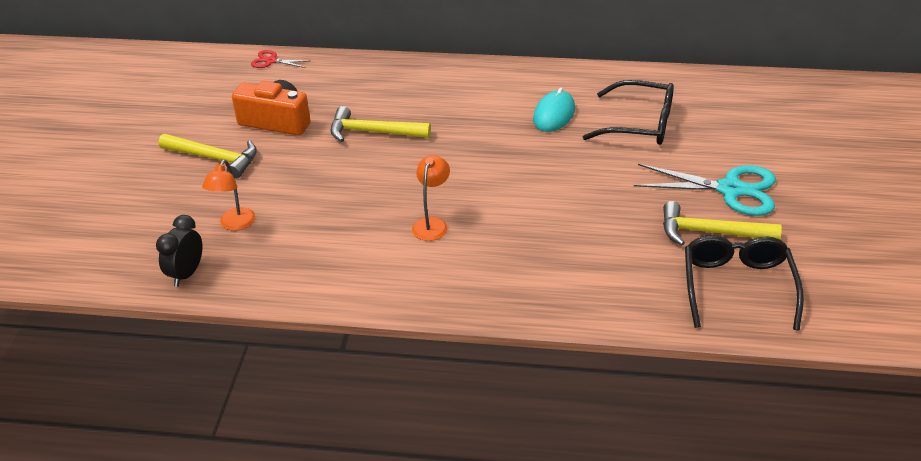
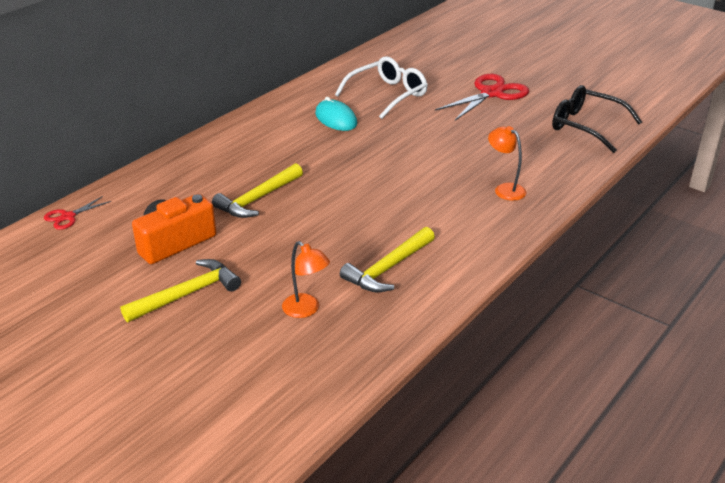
camera: 60 degrees left, 5 degrees down
black clock [156,215,203,287] -> none
orange lamp [412,155,450,241] -> orange lamp moved to [488,126,526,201]
black glasses [583,80,674,145] -> white glasses [335,56,428,119]
turquoise scissors [634,164,776,216] -> red scissors [435,74,529,120]
yellow hammer [663,201,782,246] -> yellow hammer moved to [340,227,435,292]

